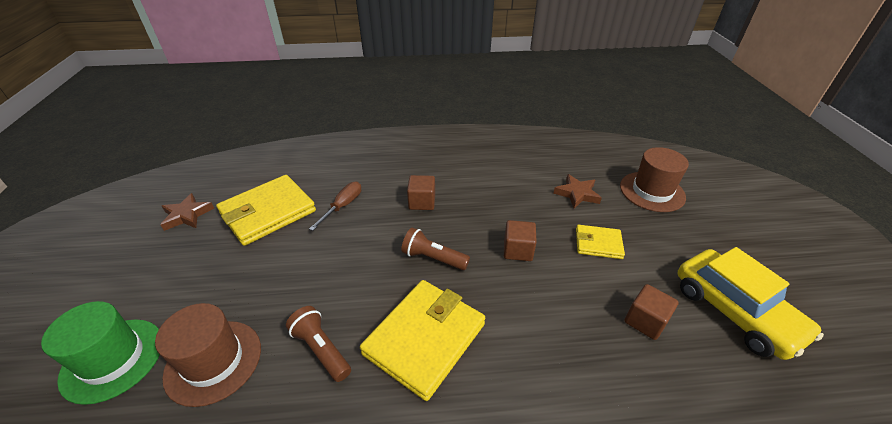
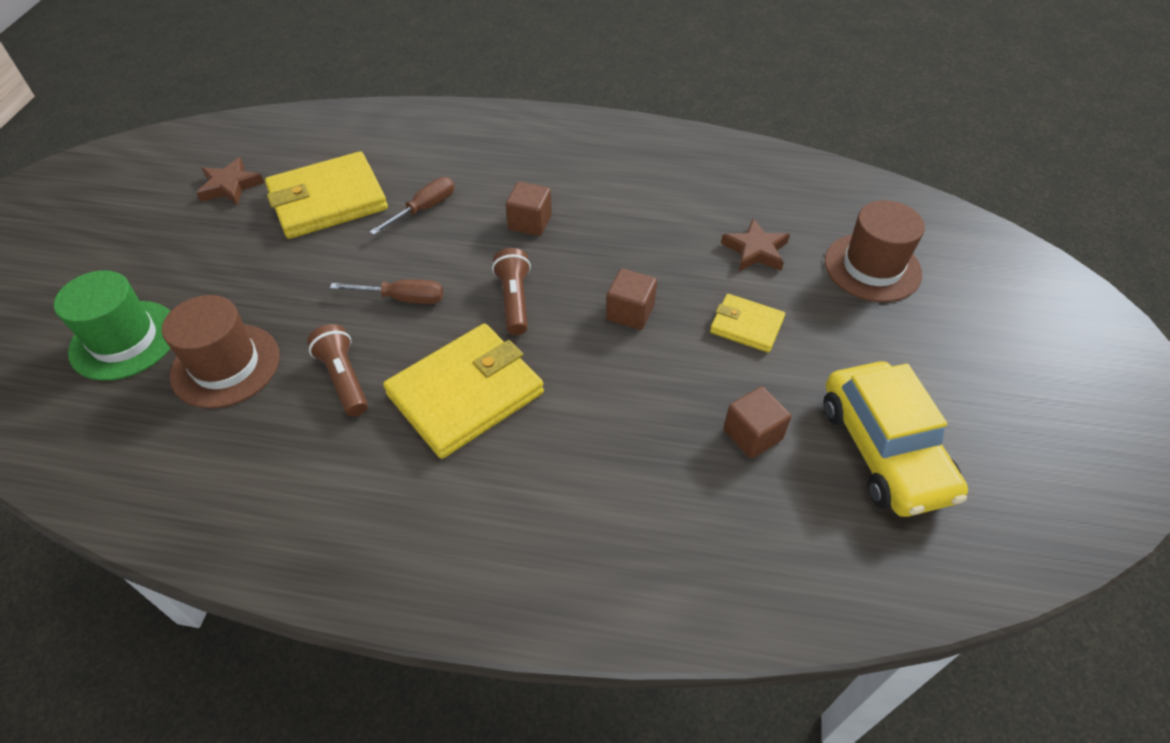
camera: 15 degrees right, 10 degrees up
brown flashlight [401,228,470,270] -> brown flashlight turned 45 degrees clockwise [492,248,531,335]
none -> brown screwdriver [330,279,443,304]

